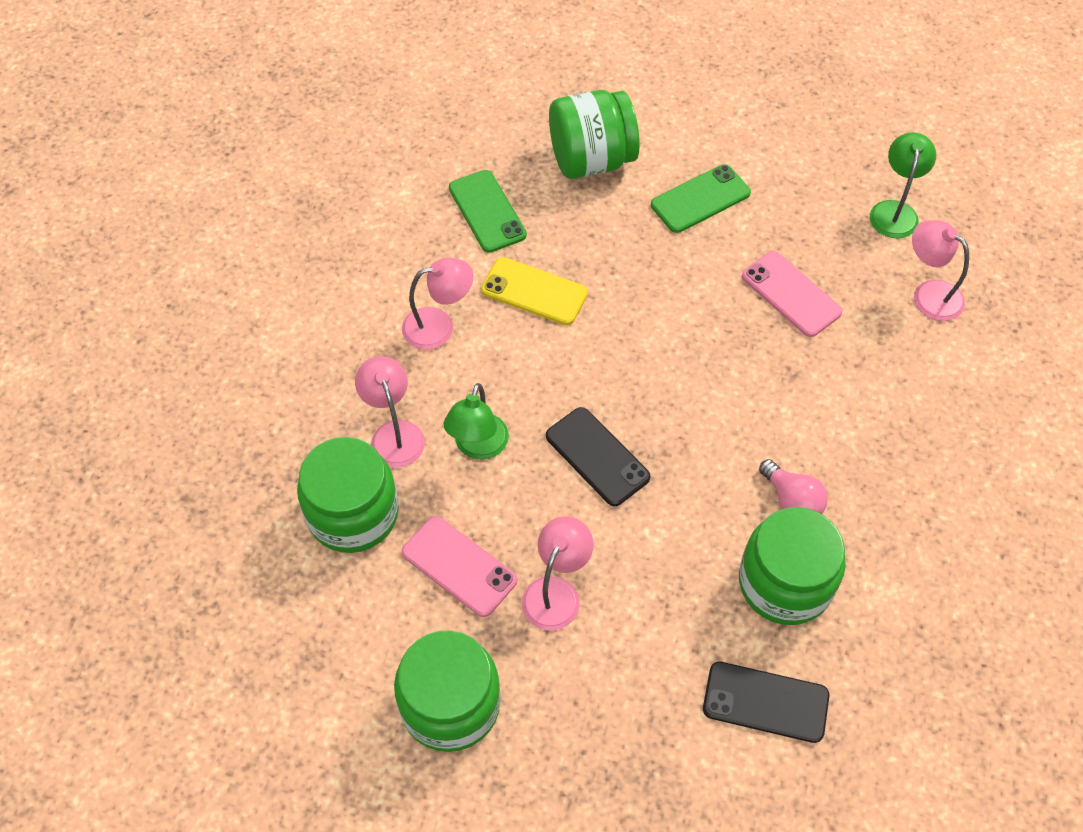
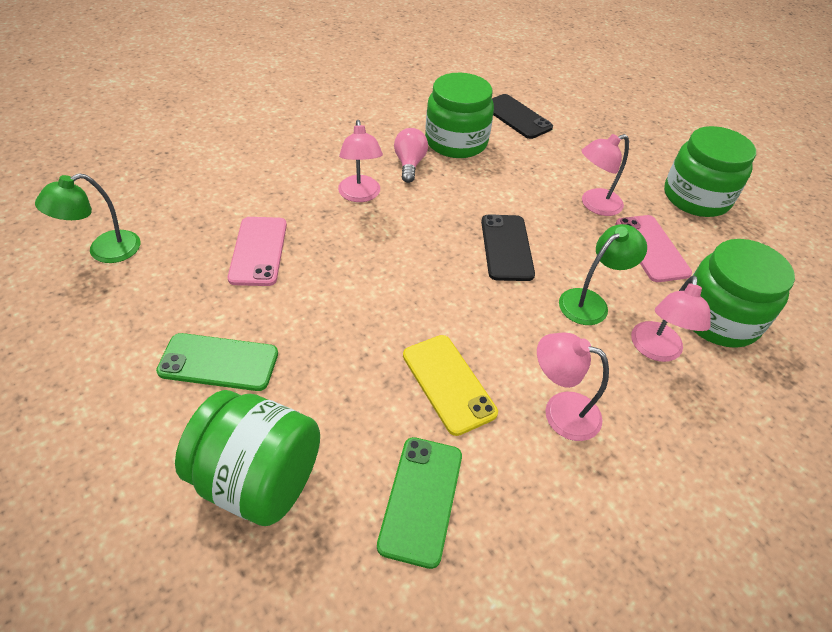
camera: 145 degrees left, 10 degrees down
pink lamp [912,220,969,321] -> pink lamp moved to [338,120,383,202]

